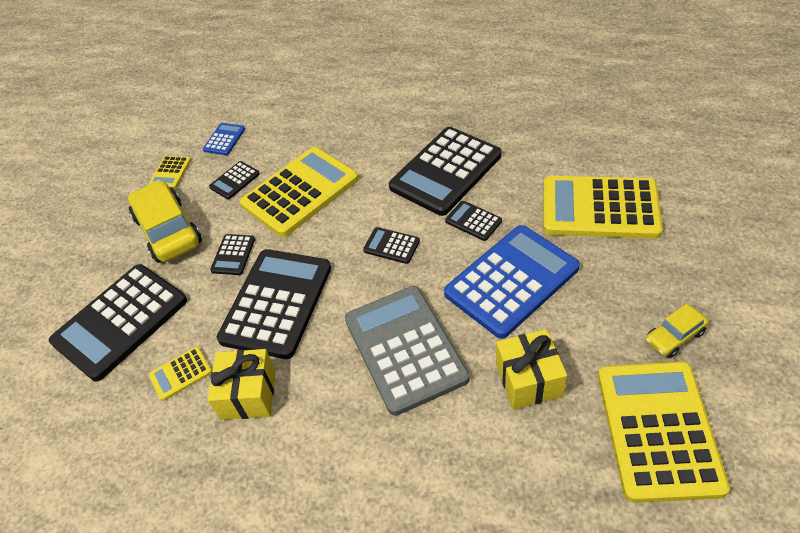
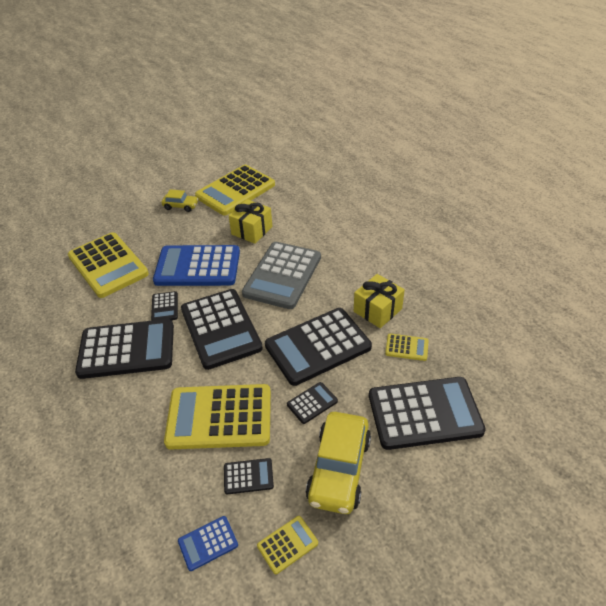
camera: 140 degrees left, 5 degrees down
black calculator [363,227,420,264] -> black calculator [181,289,263,370], size x2.27

